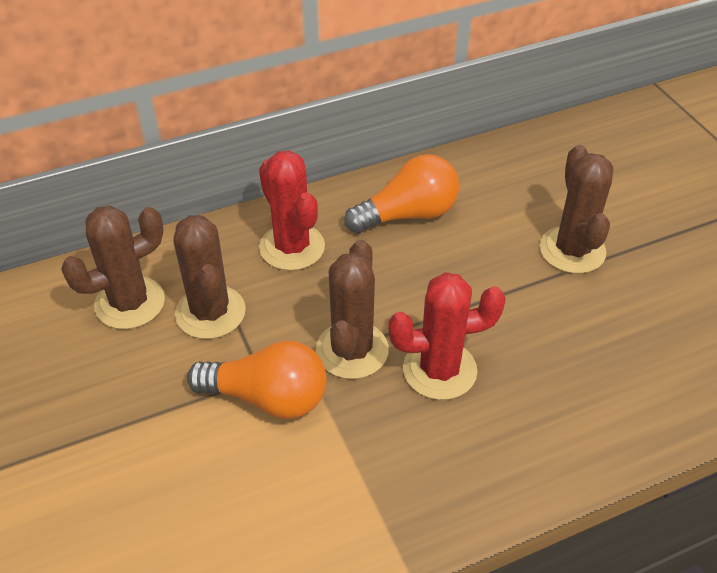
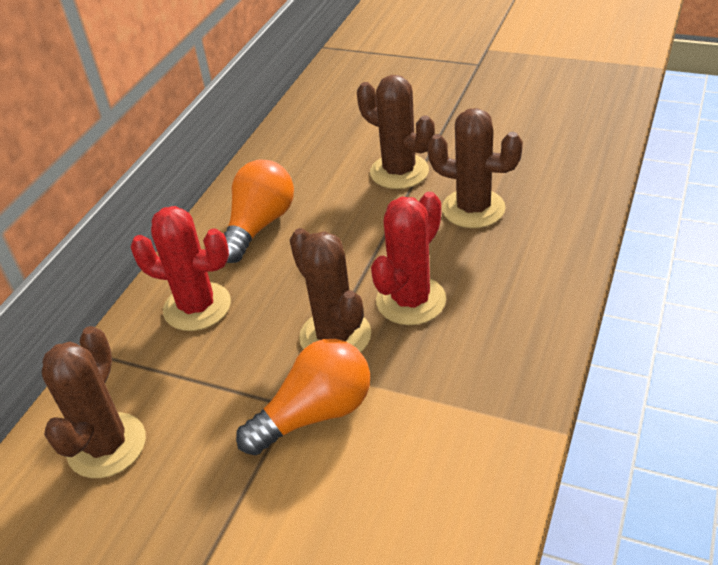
camera: 40 degrees left, 5 degrees down
brown cactus [173,215,246,339] -> brown cactus moved to [427,108,523,228]

